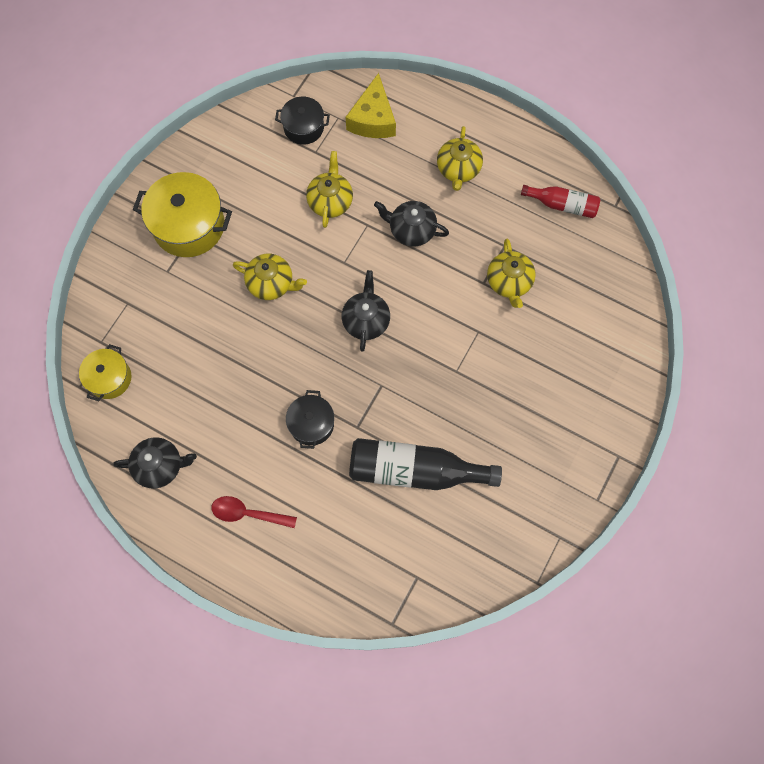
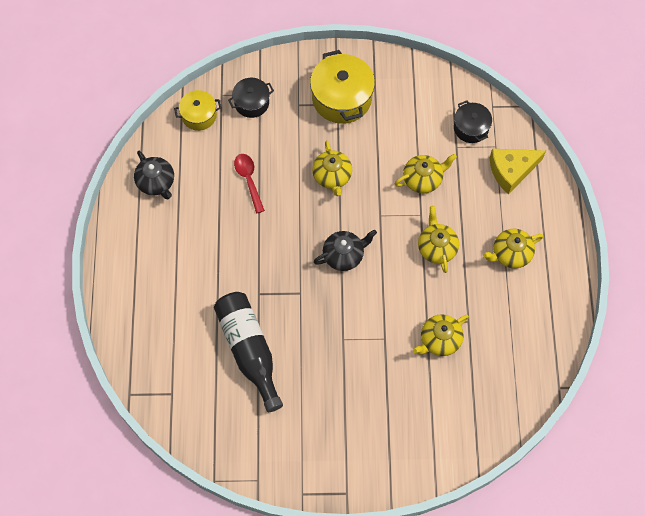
camera: 60 degrees right, 5 degrees down
red spoon [211,496,297,528] -> red spoon moved to [234,154,265,213]
black pot [286,390,334,449] -> black pot moved to [228,78,274,118]
black teapot [374,201,449,246] -> yellow teapot [418,206,459,273]
red bottle [521,185,600,218] -> none

